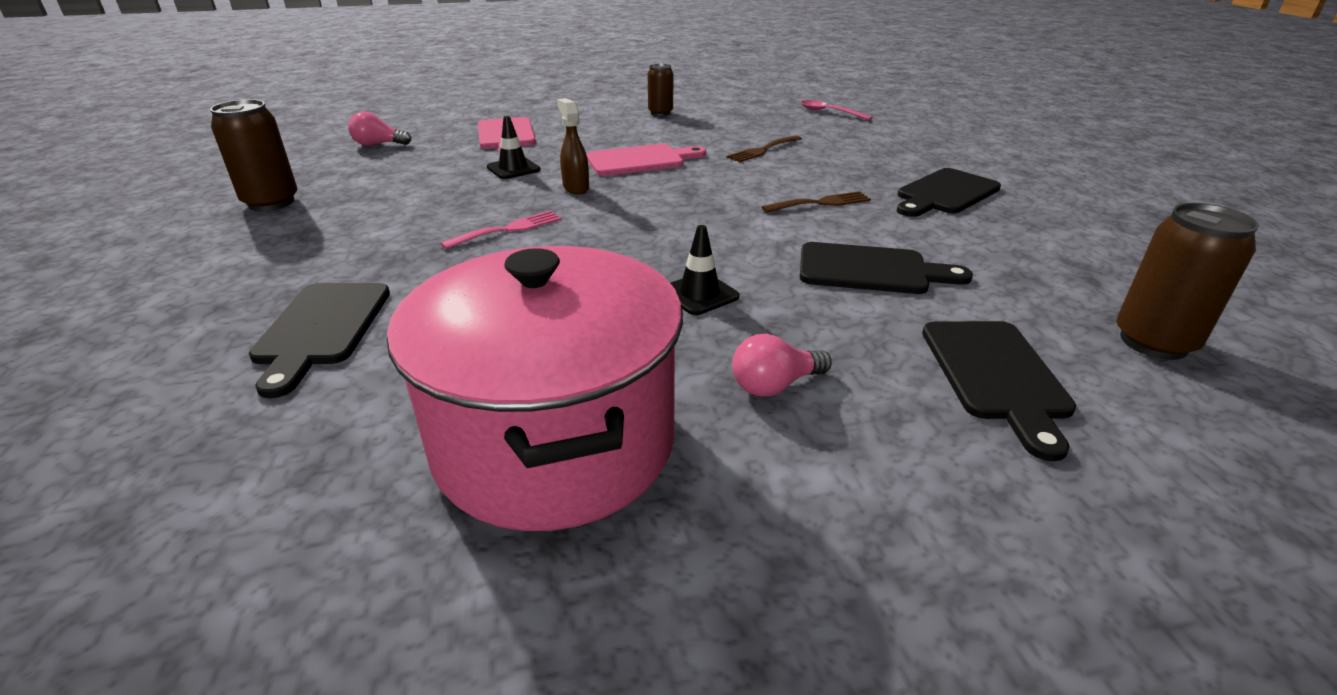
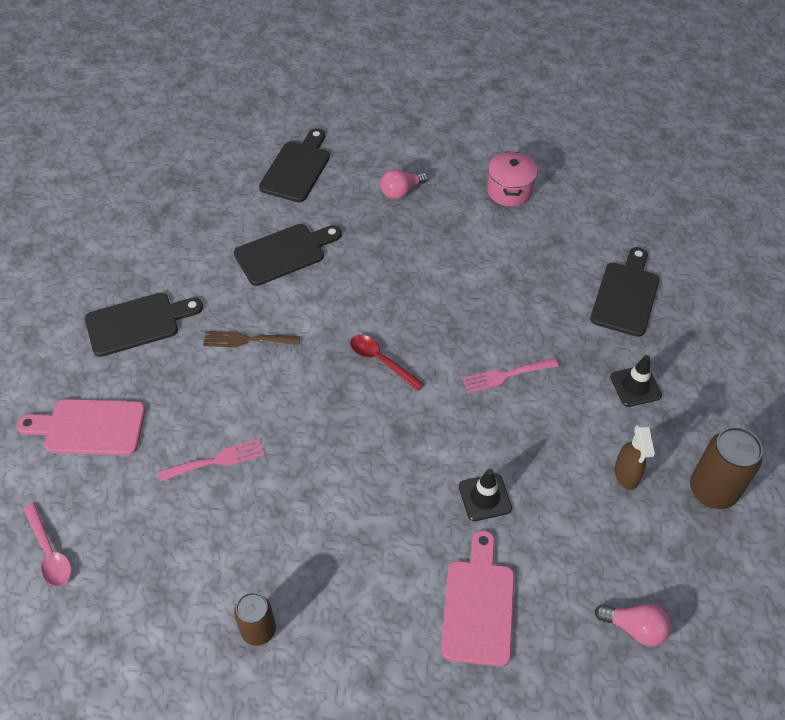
camera: 160 degrees left, 20 degrees up
pink pot [387,246,683,531] -> pink pot [487,151,538,207], size x0.44
brown spray bottle [557,98,589,194] -> brown spray bottle moved to [615,424,655,490]
pink cutting board [586,144,706,176] -> pink cutting board moved to [16,399,145,455]
black traffic cone [670,225,739,315] -> black traffic cone moved to [610,355,662,407]
brown fork [726,136,802,162] -> pink fork [158,439,264,482]
pink light bulb [732,334,832,397] -> pink light bulb turned 150 degrees clockwise [380,169,428,199]
black cutting board [800,242,973,294] -> black cutting board turned 120 degrees clockwise [234,224,342,286]
brown can [1116,203,1259,360] -> none
none -> red spoon [350,335,424,391]

